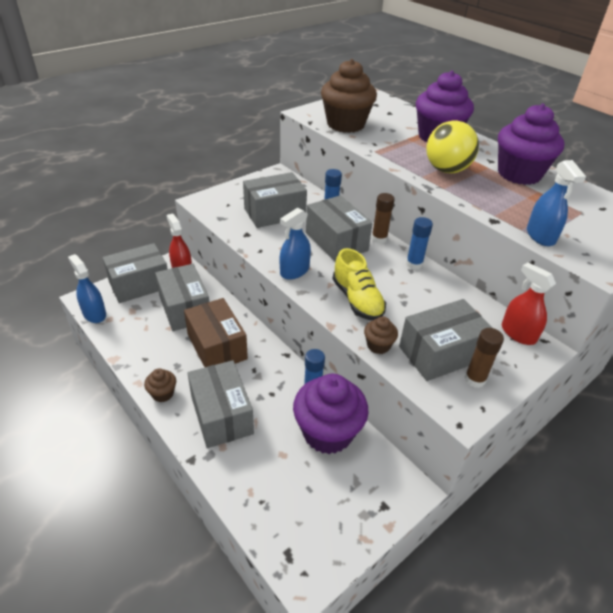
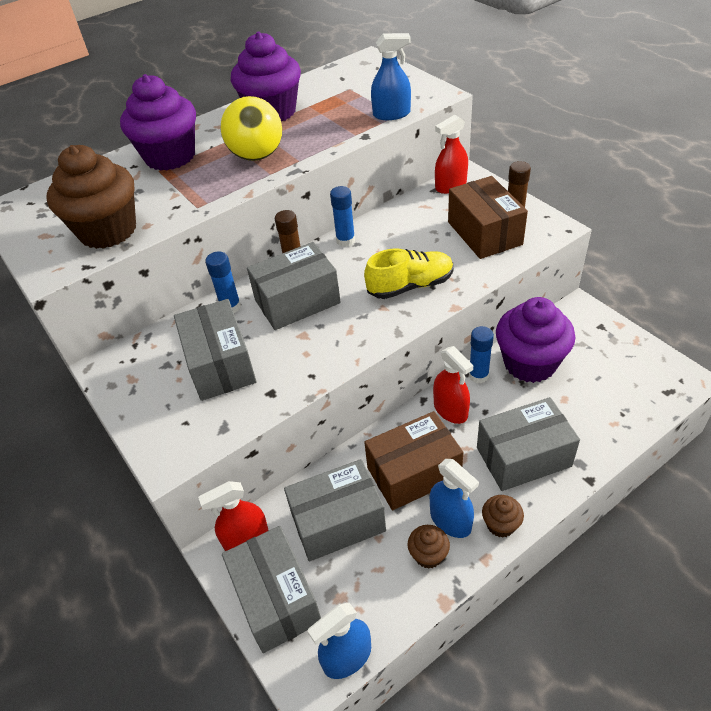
camera: 80 degrees left, 5 degrees up
blue spray bottle [280,208,311,280] -> blue spray bottle moved to [430,459,479,538]
brown cupcake [364,316,398,354] -> brown cupcake moved to [408,525,450,569]
grey box [399,299,492,381] -> brown box [448,176,528,259]
none -> red spray bottle [433,346,473,424]

